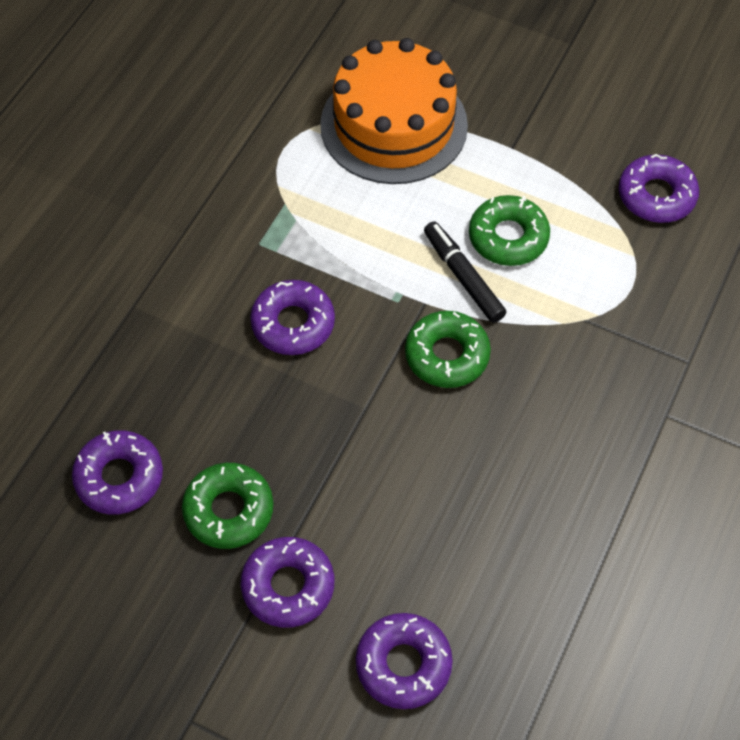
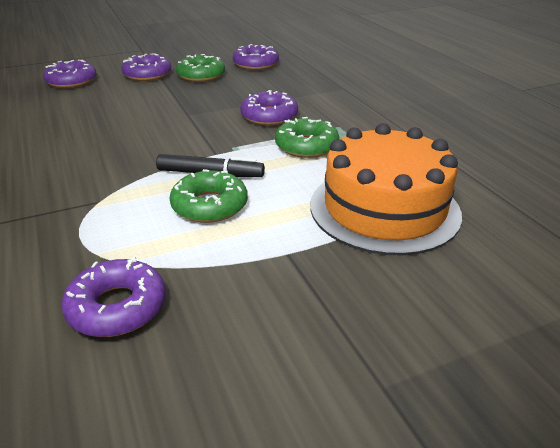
camera: 130 degrees right, 25 degrees down
green donut [405,311,491,388] -> green donut moved to [275,117,339,158]

